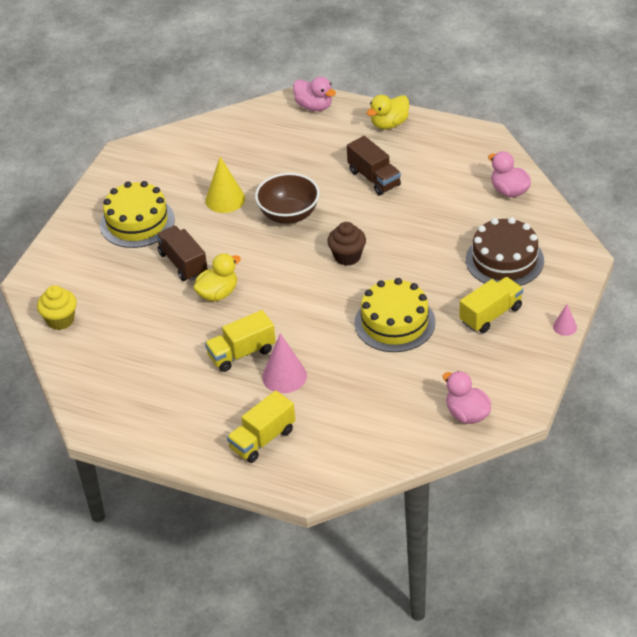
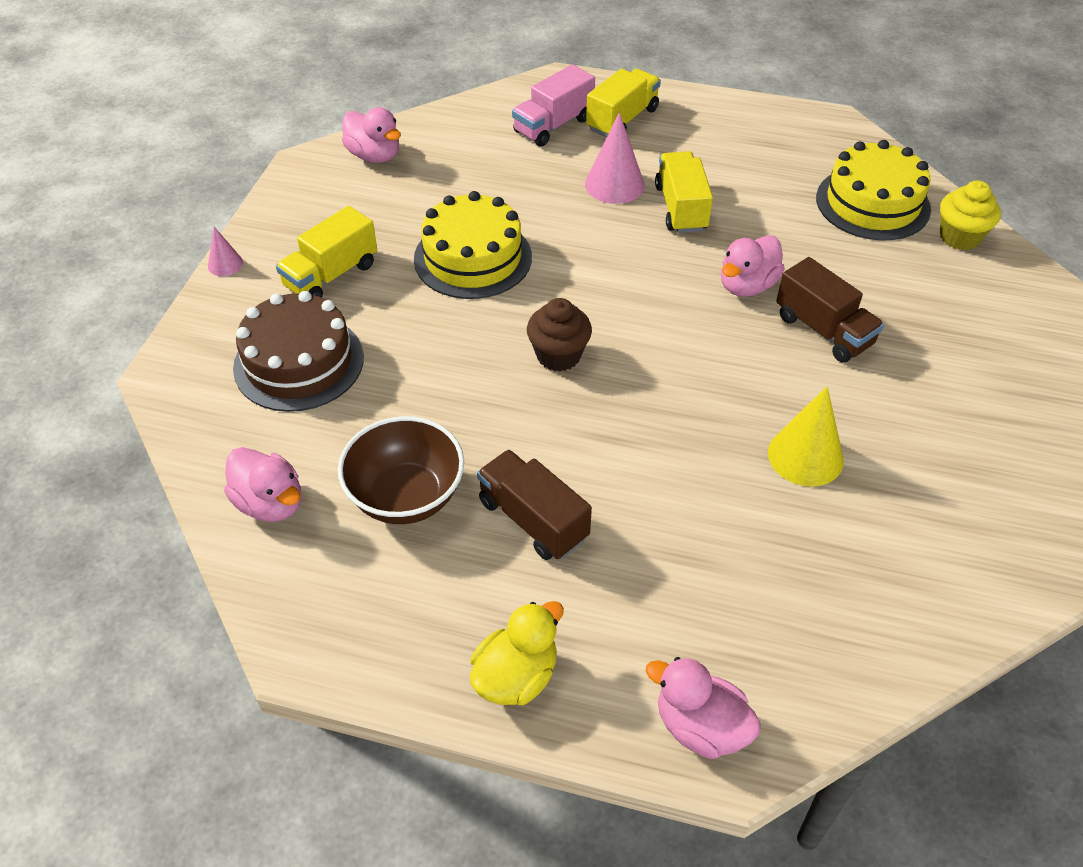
camera: 170 degrees right, 5 degrees up
yellow cake [100,181,175,248] -> yellow cake moved to [816,140,931,241]
yellow duck [193,253,241,301] -> pink duck [721,235,785,297]
yellow truck [205,310,276,372] -> yellow truck turned 60 degrees counterclockwise [655,151,713,233]
brown bowl [255,173,320,224] -> brown bowl moved to [338,416,464,524]
none -> pink truck [512,64,595,147]

